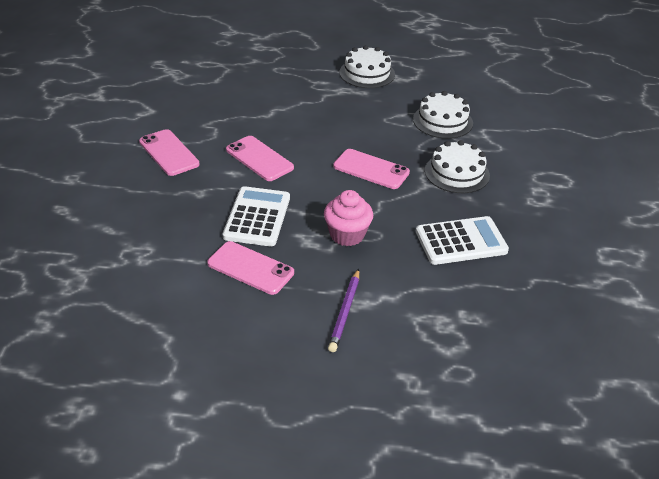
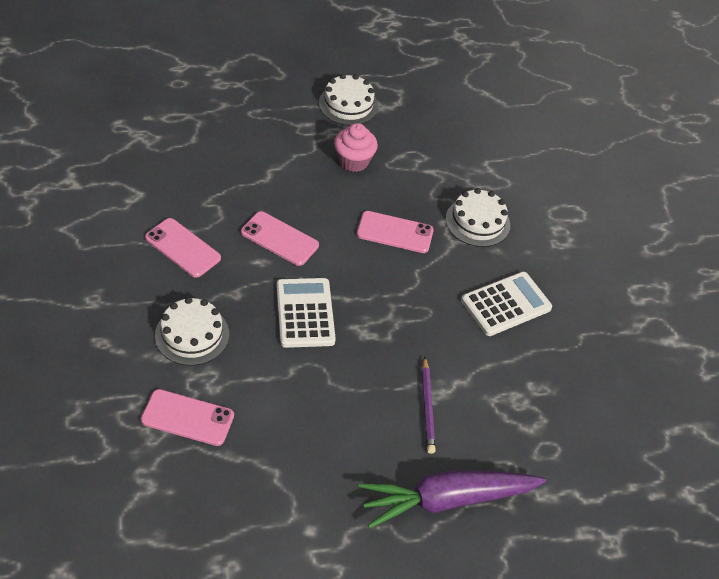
camera: 20 degrees left, 10 degrees up
pink phone [207,241,294,295] -> pink phone moved to [141,389,234,446]
pink cupcake [324,190,373,246] -> pink cupcake moved to [334,123,378,172]
white cake [413,91,473,139] -> white cake moved to [155,297,229,366]
none -> purple carrot [359,470,546,529]

